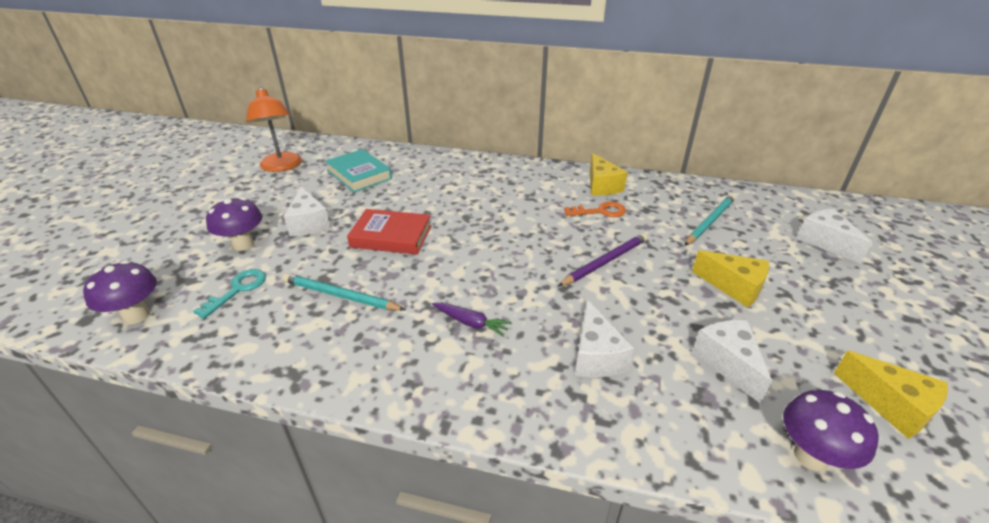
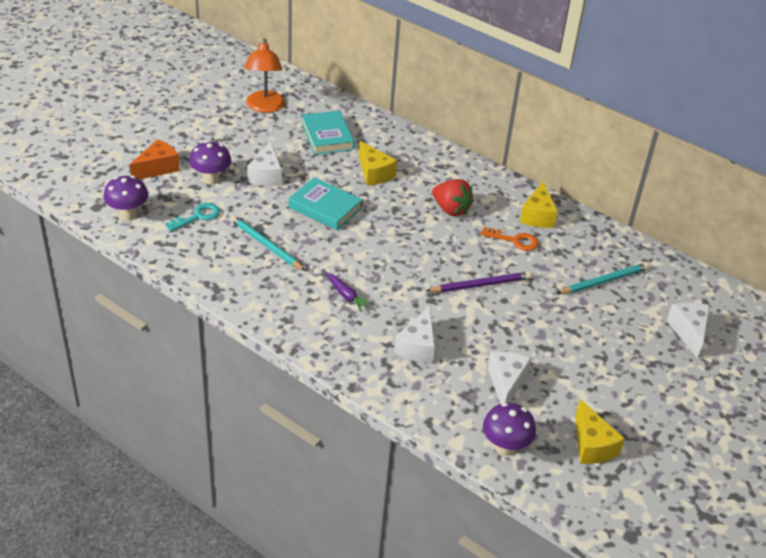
camera: 20 degrees right, 5 degrees up
red book [347,209,432,255] -> turquoise book [289,177,362,230]
yellow cheese [692,250,769,307] -> yellow cheese moved to [359,141,397,186]
none -> orange cheese [130,139,180,179]
none -> red strawberry [432,179,473,216]

